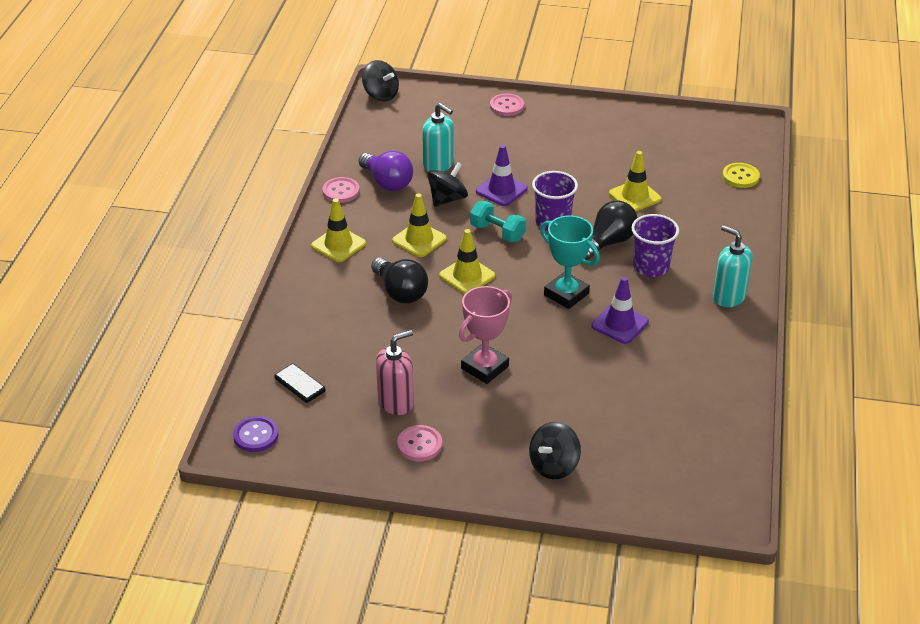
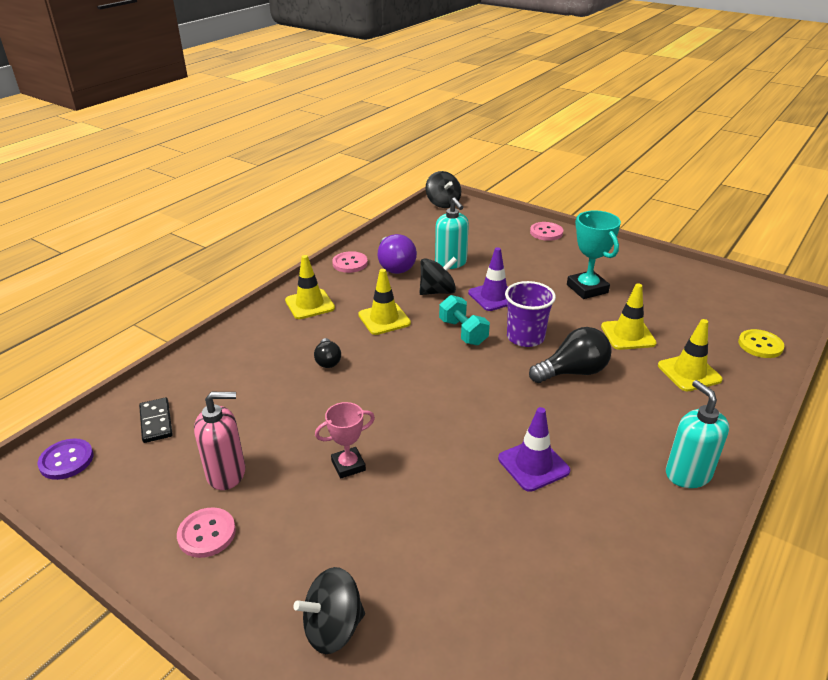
camera: 25 degrees right, 5 degrees down
black light bulb [371,257,428,303] -> black light bulb [314,338,341,368], size x0.58
yellow traffic cone [439,229,495,294] -> yellow traffic cone moved to [658,319,723,391]
pink trophy [459,286,512,384] -> pink trophy [315,402,375,479], size x0.65
turquoise trophy [540,215,600,309] -> turquoise trophy moved to [567,210,621,299]
purple cup [631,214,679,277] -> none

